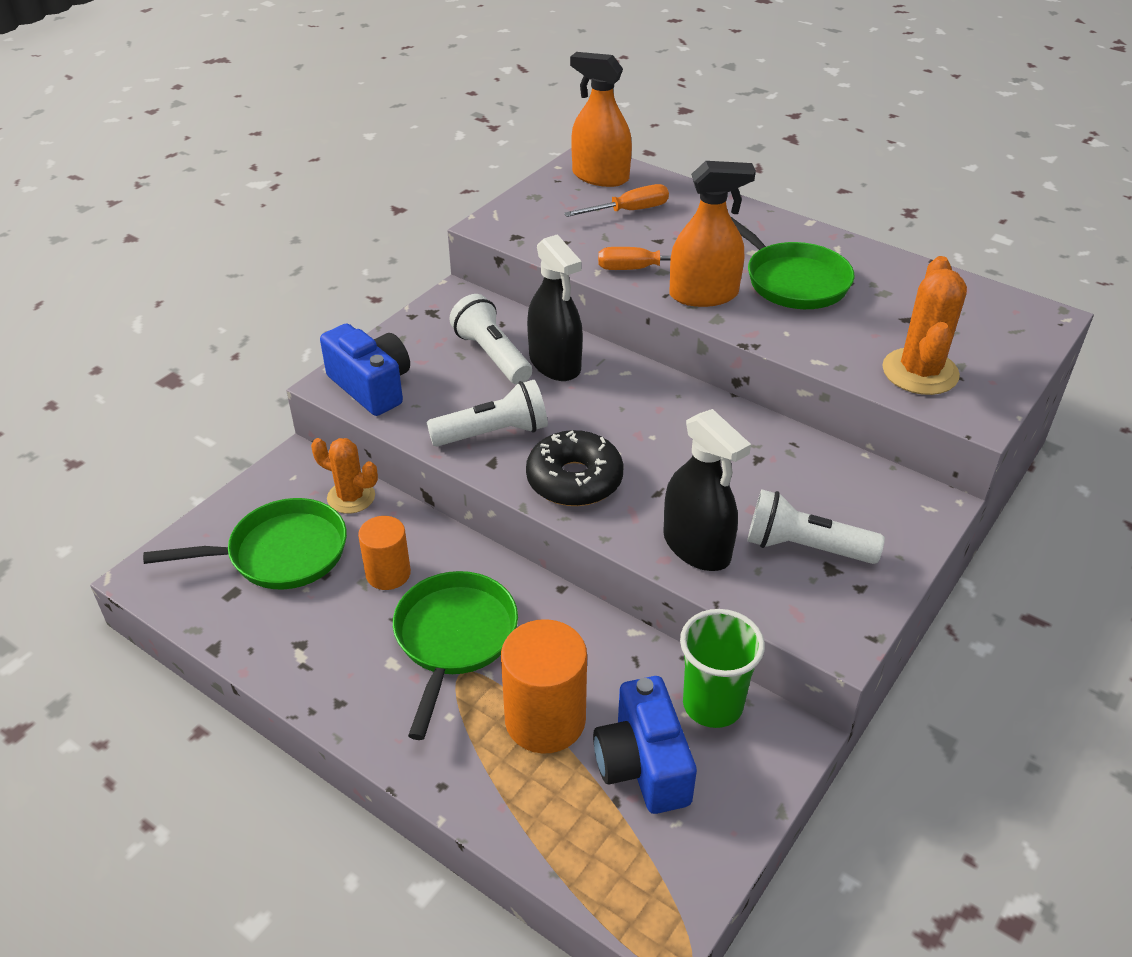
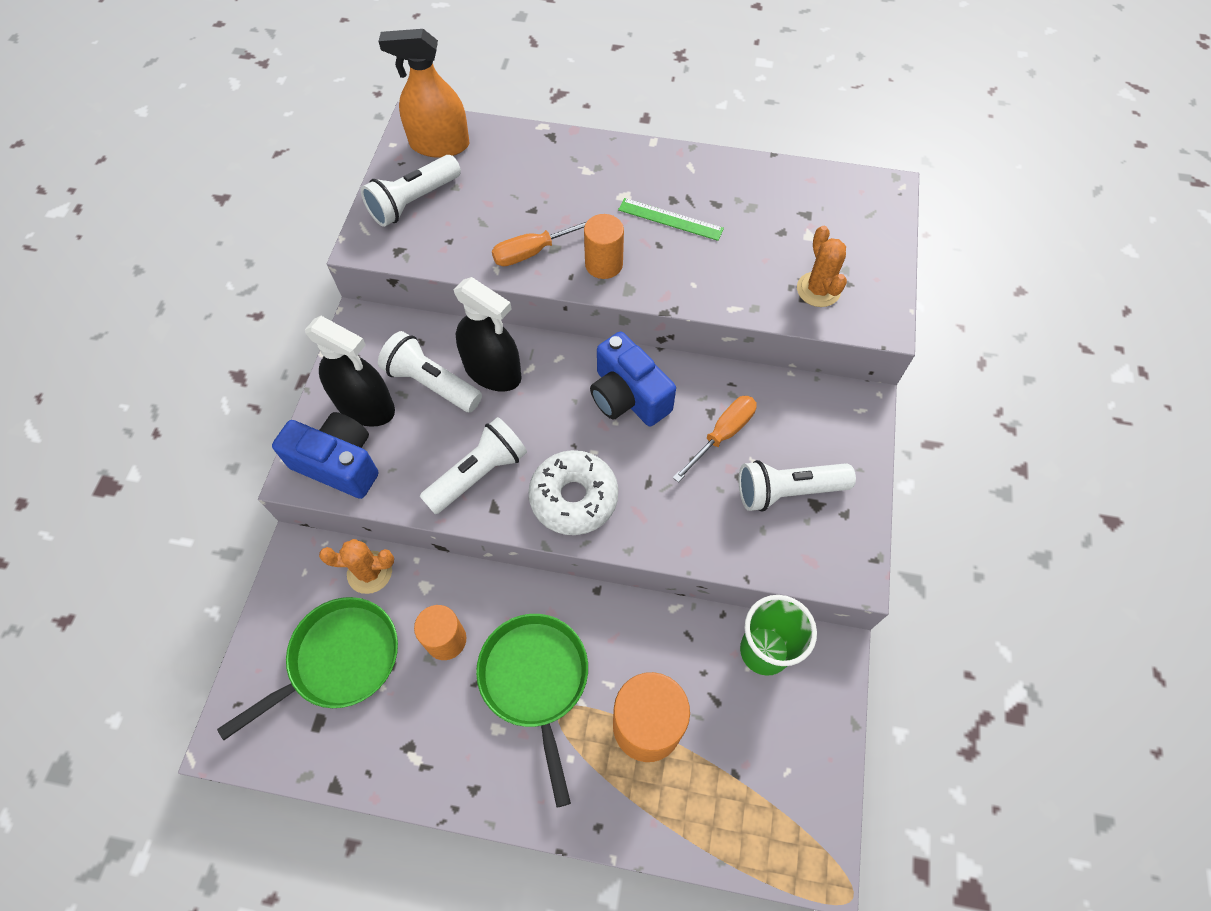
camera: 25 degrees left, 20 degrees up
black donut [526,430,624,506] -> white donut [528,450,618,535]
orange screwdriver [564,184,669,217] -> orange screwdriver moved to [673,396,757,482]
blue camera [593,676,697,814] -> blue camera moved to [590,332,676,426]
black spray bottle [663,409,751,571] -> black spray bottle moved to [305,316,395,427]
orange spray bottle [670,161,756,307] -> orange cylinder [584,214,624,279]
green pan [730,216,855,309] -> green ruler [618,198,724,241]
orange cactus [882,256,967,395] -> orange cactus [797,226,847,307], size x0.66
none -> white flashlight [361,155,461,227]

